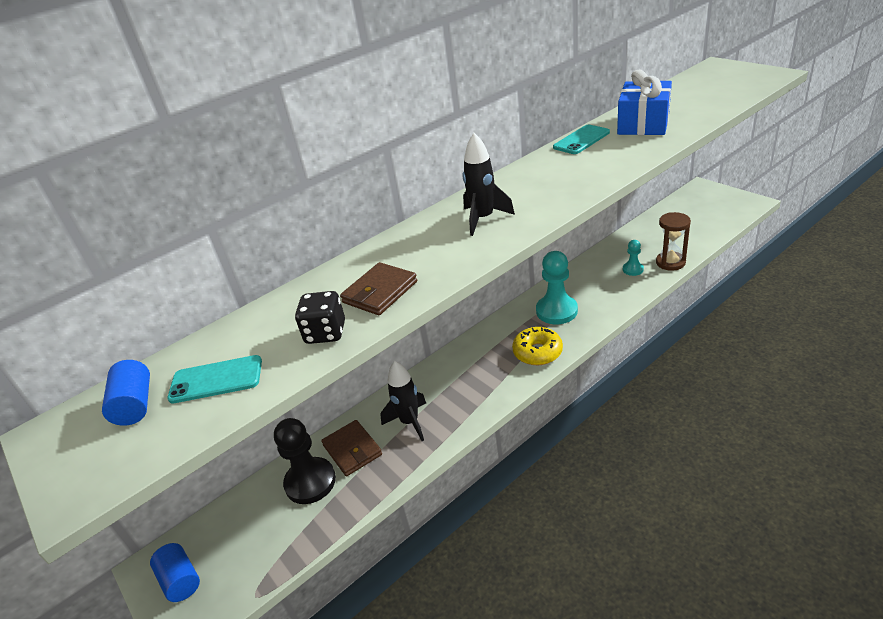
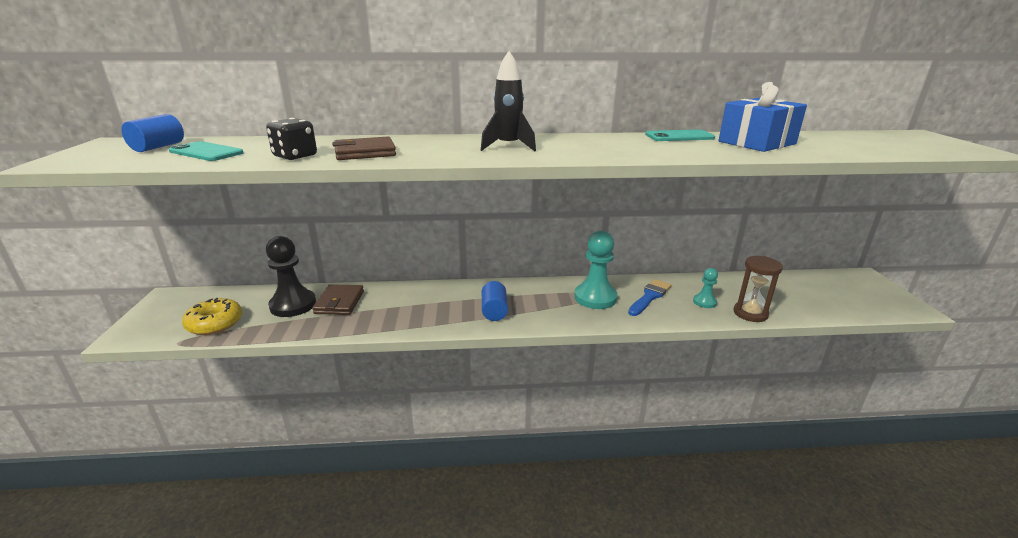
camera: 30 degrees right, 10 degrees down
blue cylinder [150,543,200,602] -> blue cylinder moved to [482,281,508,321]
black rocket [380,361,426,441] -> none
yellow donut [512,327,563,365] -> yellow donut moved to [182,298,242,335]
none -> blue brush [628,279,671,316]

